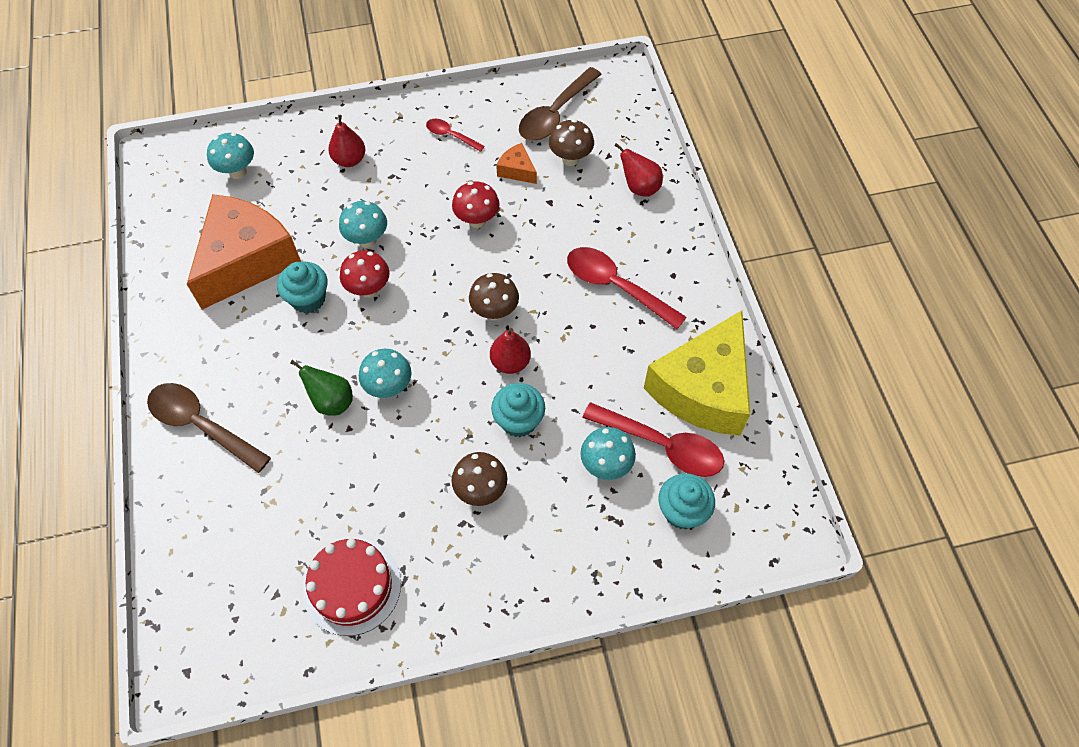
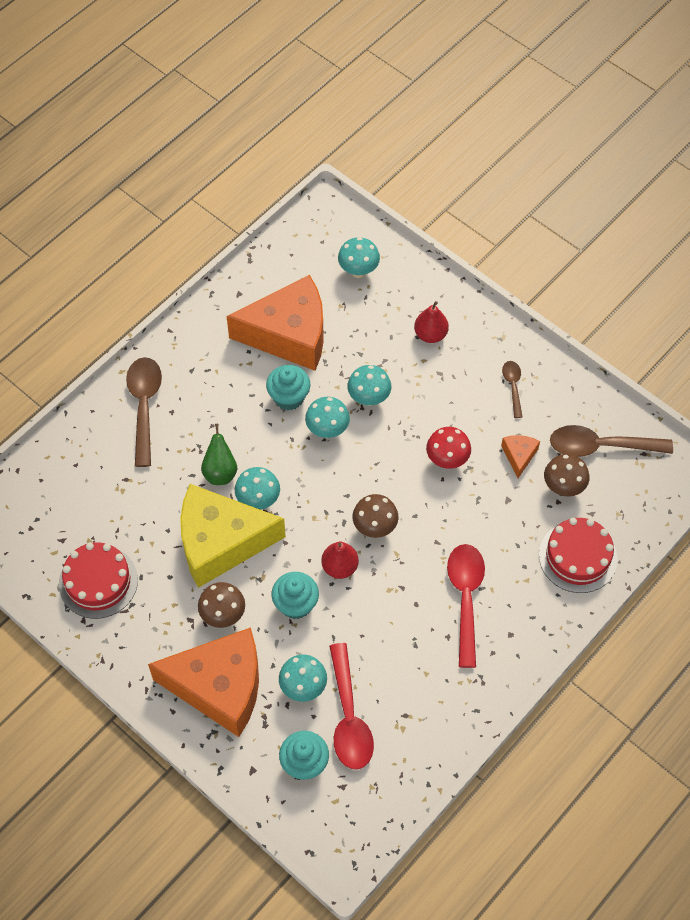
camera: 55 degrees right, 0 degrees up
red mushroom [340,250,390,298] -> turquoise mushroom [305,397,350,438]
red spoon [426,119,485,152] -> brown spoon [502,361,522,418]
red pear [614,143,663,197] -> red cake [539,518,617,593]
yellow cheese [644,310,750,436] -> yellow cheese moved to [180,484,286,588]
none -> orange cheese [148,627,259,737]

